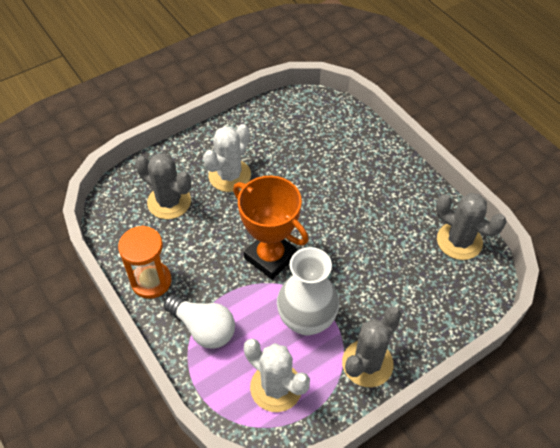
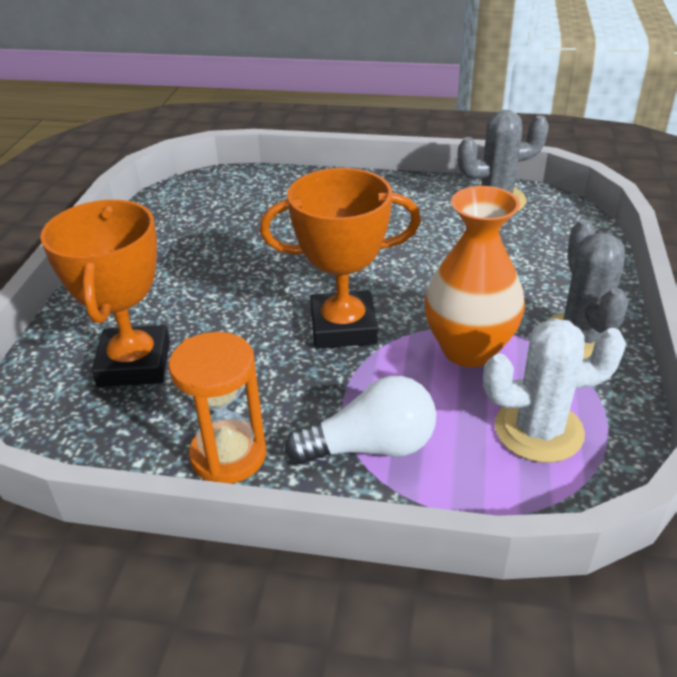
camera: 45 degrees left, 15 degrees down
grey cactus [135,153,191,219] -> orange trophy [40,200,170,387]
white cactus [203,124,251,192] -> none
white vase [277,247,339,336] -> orange vase [424,186,525,367]

